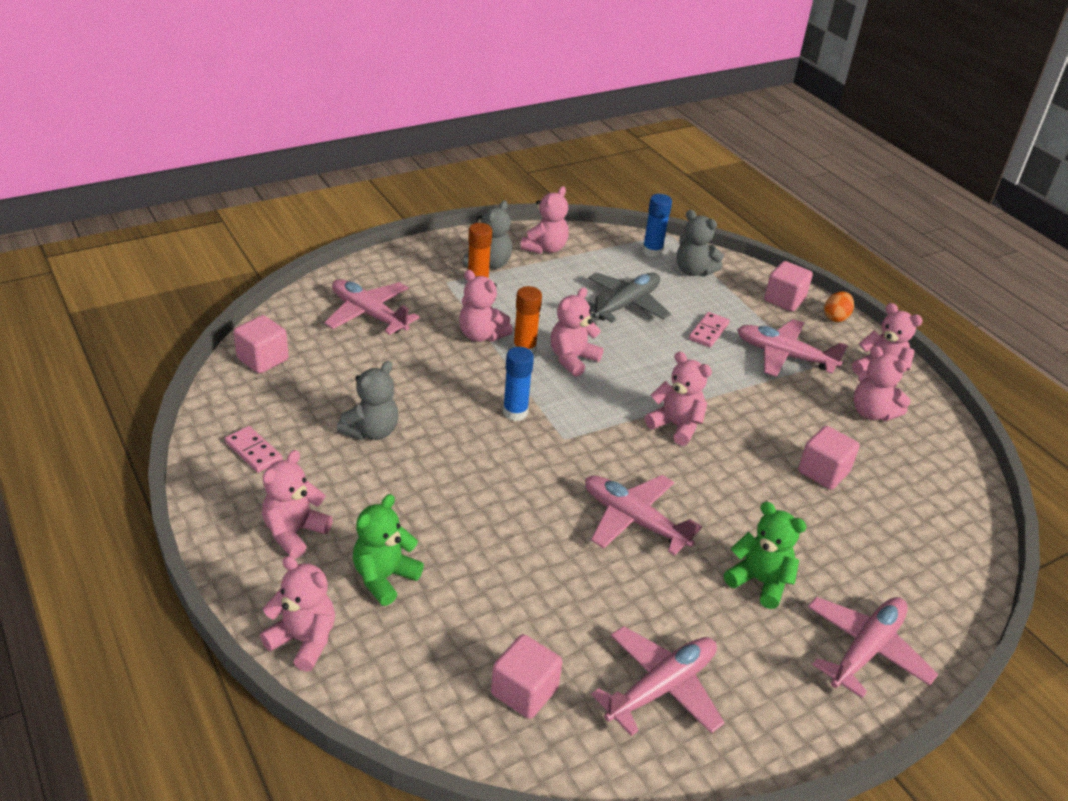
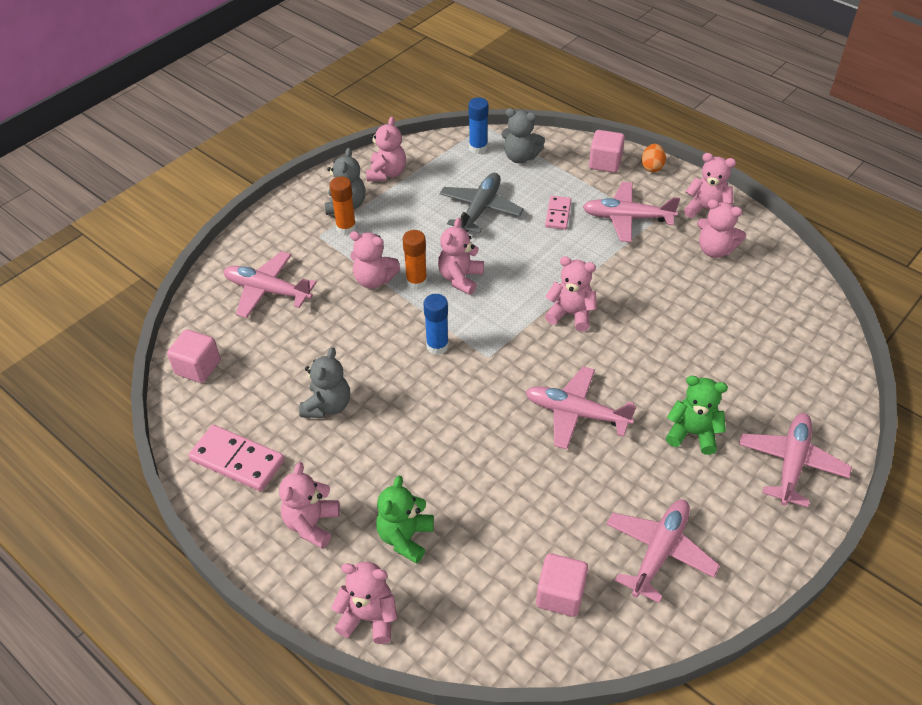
camera: 15 degrees left, 10 degrees up
pink domino [225,426,282,473] -> pink domino [188,425,284,491], size x1.63
pink cube [798,426,860,489] -> none

